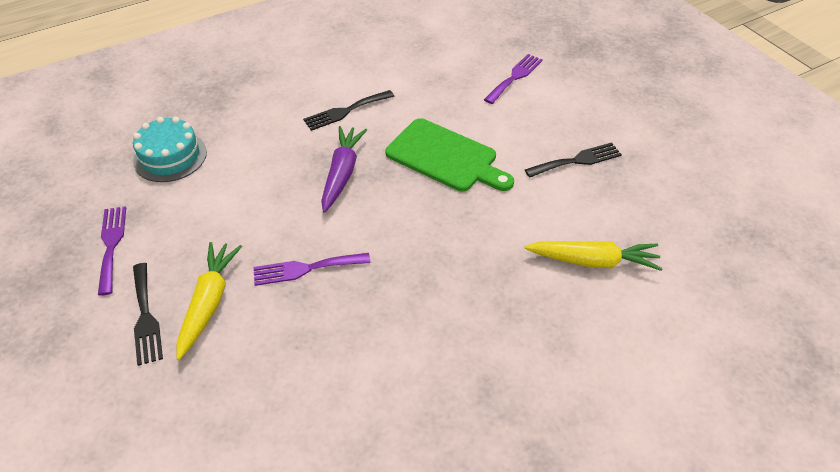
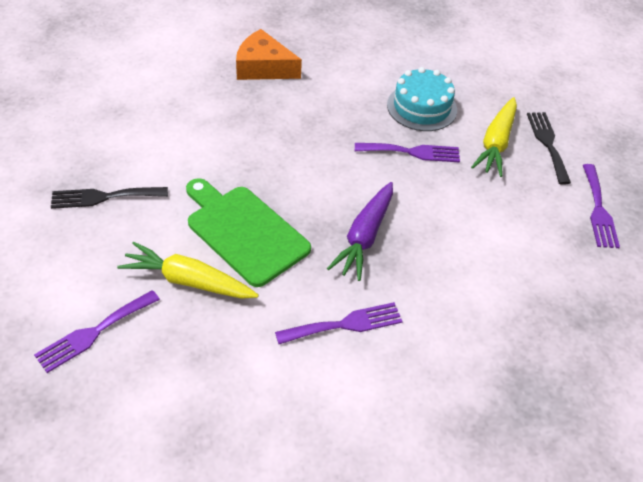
camera: 170 degrees left, 0 degrees up
turquoise cake [133,117,207,182] -> turquoise cake moved to [387,67,457,131]
black fork [303,90,394,131] -> purple fork [275,302,403,344]
yellow carrot [524,241,663,271] -> yellow carrot moved to [117,242,259,299]
none -> orange cheese [236,29,302,80]

